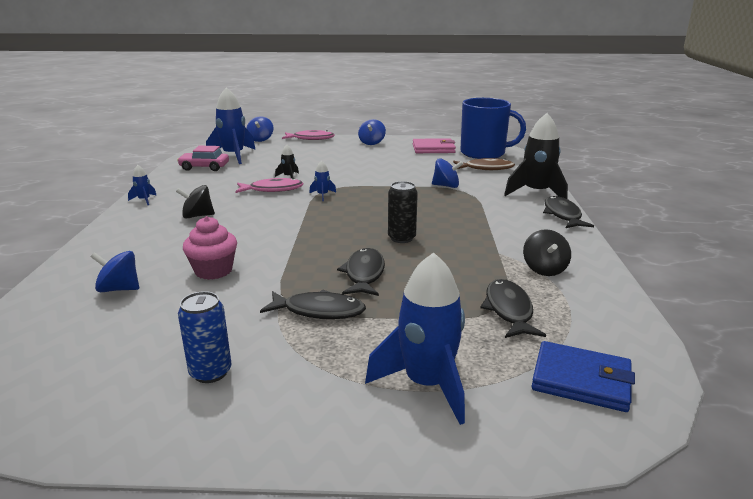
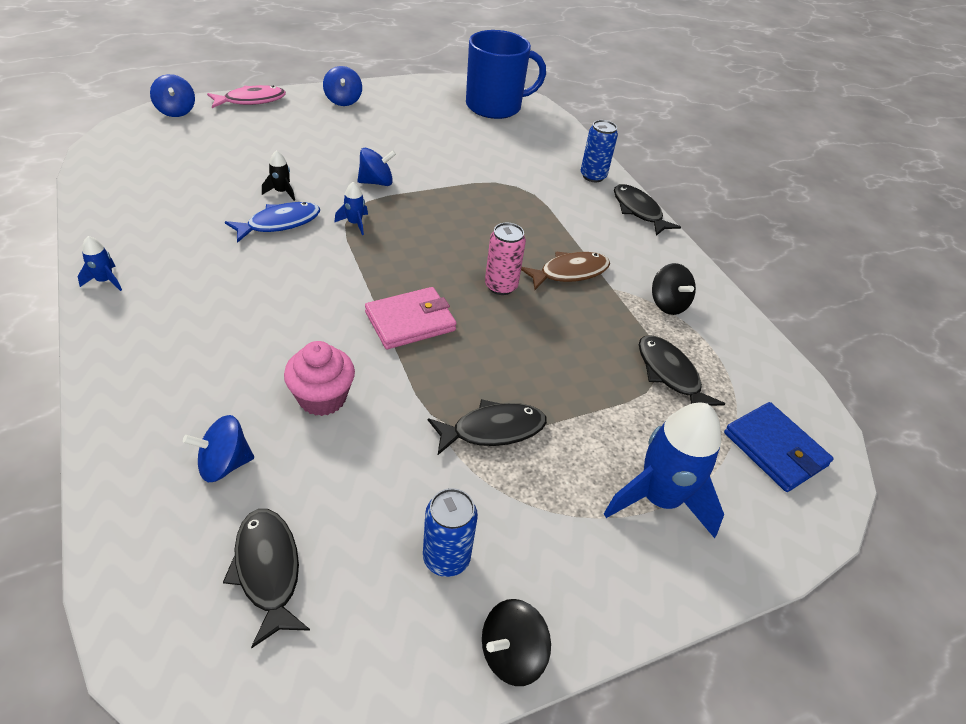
camera: 30 degrees left, 20 degrees up
black spinning top [176,185,215,219] -> black spinning top moved to [482,599,551,686]
pink car [177,146,229,171] -> none
blue rocket [206,87,256,164] -> none
pink fish [236,178,304,193] -> blue fish [225,202,320,243]
black fish [337,248,385,296] -> black fish moved to [223,509,310,648]
black can [388,181,418,243] -> pink can [485,223,526,295]
pink wallet [413,138,456,153] -> pink wallet moved to [365,287,457,349]
blue spinning top [432,158,463,188] -> blue spinning top moved to [357,148,396,186]
brown fish [453,158,515,170] -> brown fish moved to [521,252,610,290]
black rocket [504,113,568,199] -> blue can [581,120,618,182]
blue wallet [532,341,635,412] -> blue wallet turned 60 degrees clockwise [724,402,833,492]

